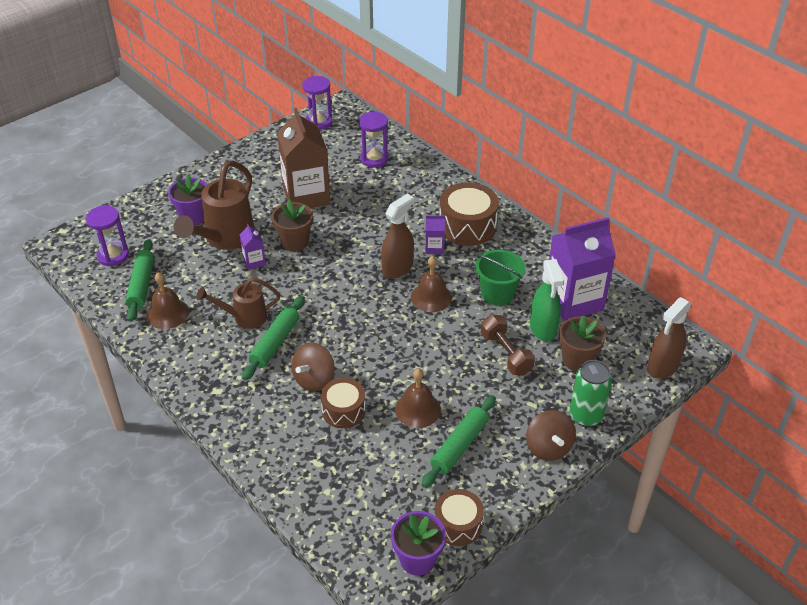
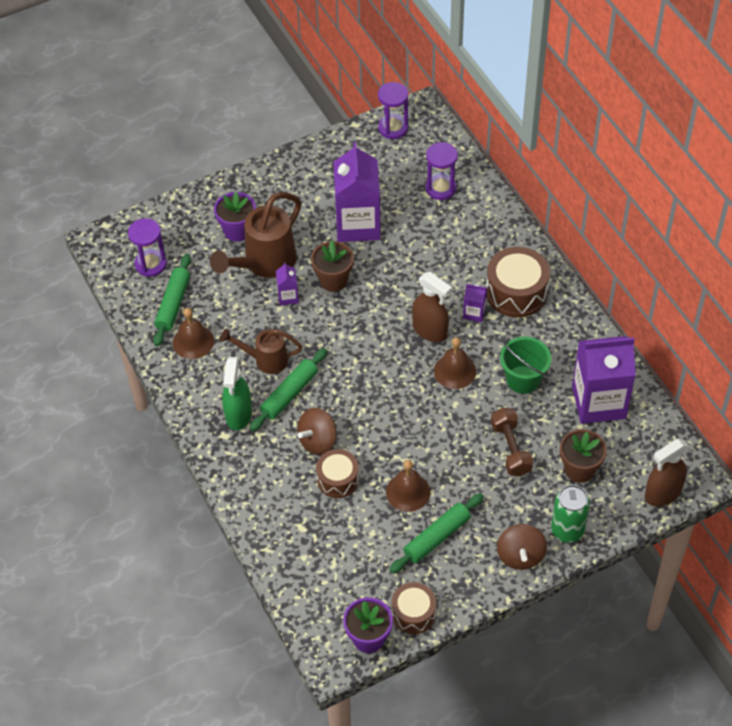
camera: 15 degrees right, 10 degrees up
brown carton [277,108,331,208] -> purple carton [333,142,381,242]
brown spray bottle [381,194,414,279] -> brown spray bottle turned 75 degrees clockwise [412,272,452,342]
green spray bottle [530,259,563,341] -> green spray bottle moved to [222,357,252,430]

